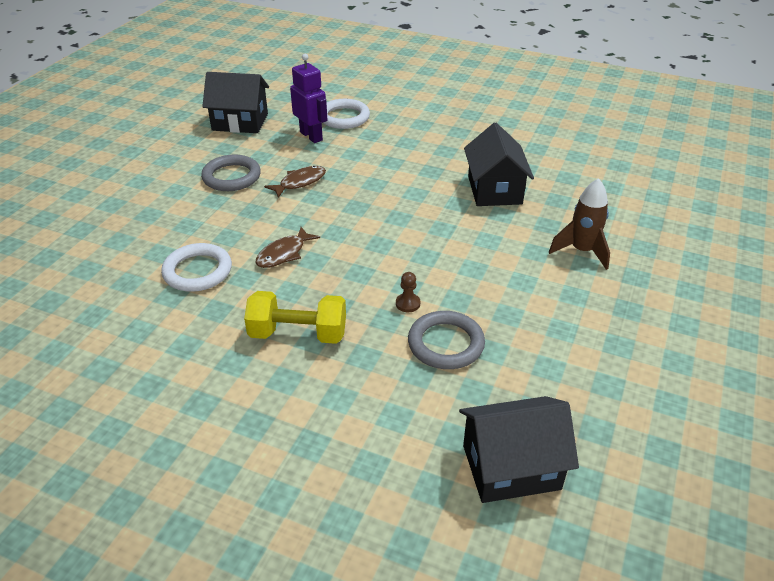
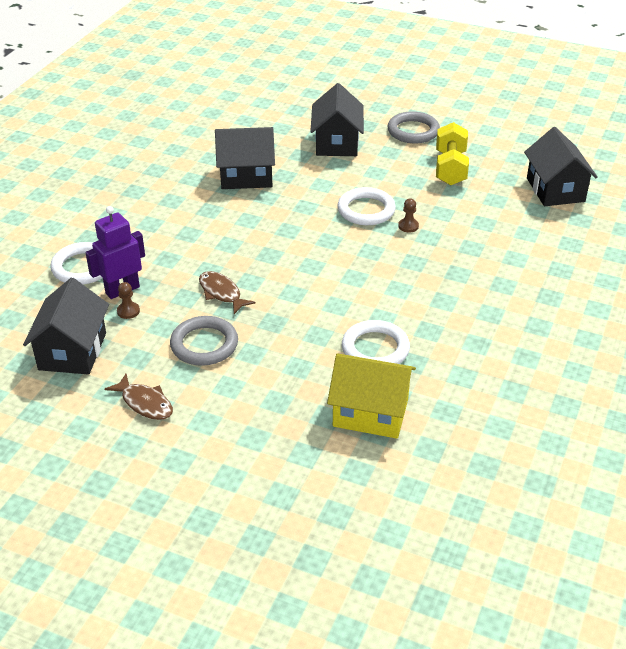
camera: 90 degrees left, 0 degrees up
yellow dumbbell [244,291,346,344] -> yellow dumbbell moved to [436,122,469,185]
brown fish [256,227,320,268] -> brown fish moved to [105,374,173,420]
grey ring [408,311,485,369] -> grey ring moved to [388,111,440,143]
brown rocket [549,178,610,270] -> black house [310,83,364,156]
none -> brown pawn [117,282,140,319]
none -> yellow house [327,353,416,439]
none -> white ring [337,187,396,225]

